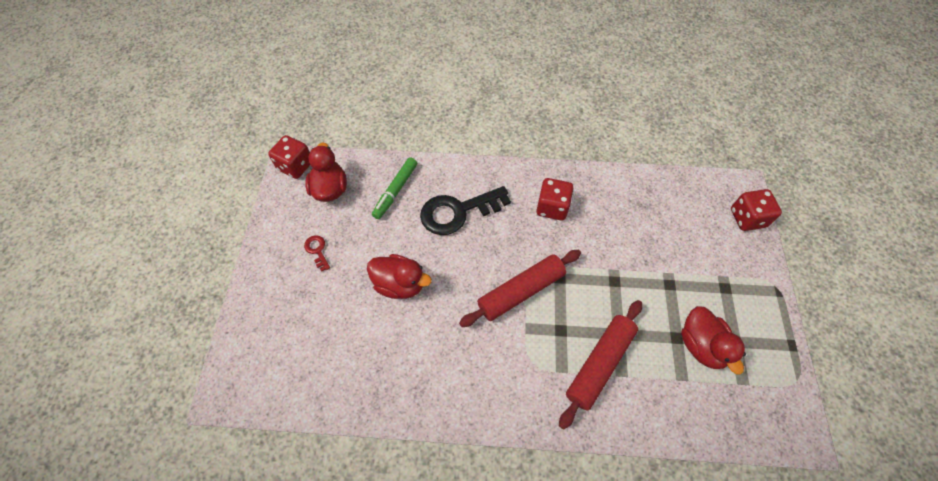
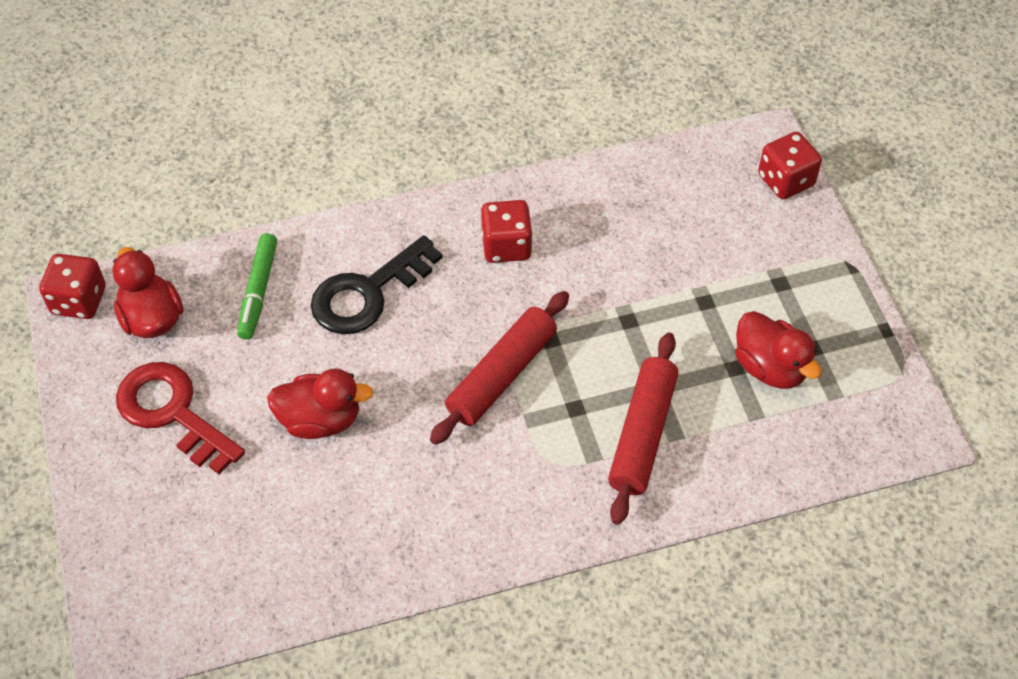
camera: 20 degrees left, 5 degrees down
red key [304,235,330,272] -> red key [116,362,245,474], size x2.28

